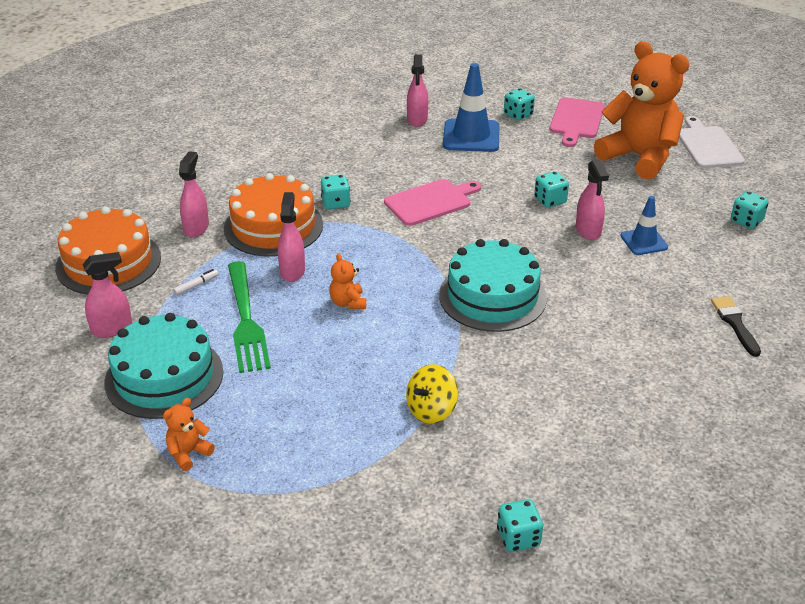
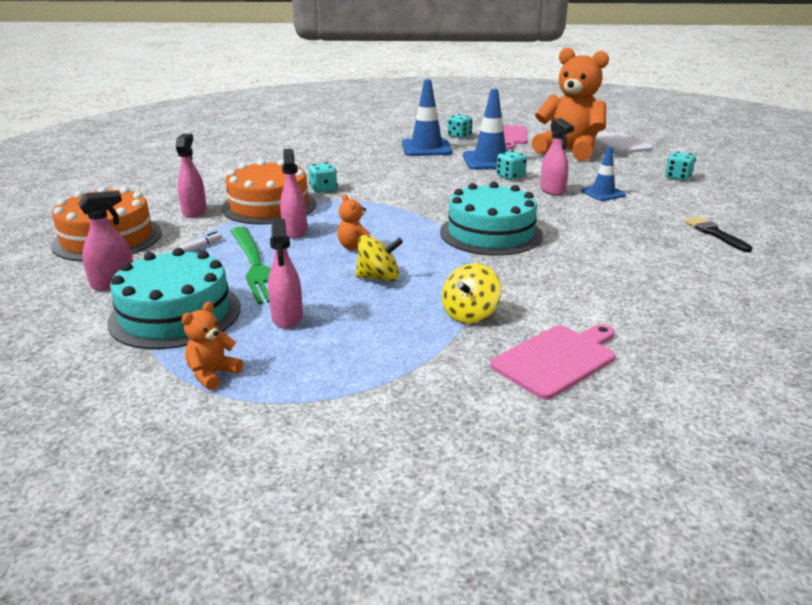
camera: 10 degrees left, 10 degrees down
pink cutting board [384,179,481,226] -> pink cutting board moved to [490,324,615,400]
pink spray bottle [407,54,428,127] -> pink spray bottle moved to [268,219,303,329]
turquoise dice [497,499,543,552] -> none
none -> yellow spinning top [355,235,403,282]
none -> blue traffic cone [463,89,509,170]

